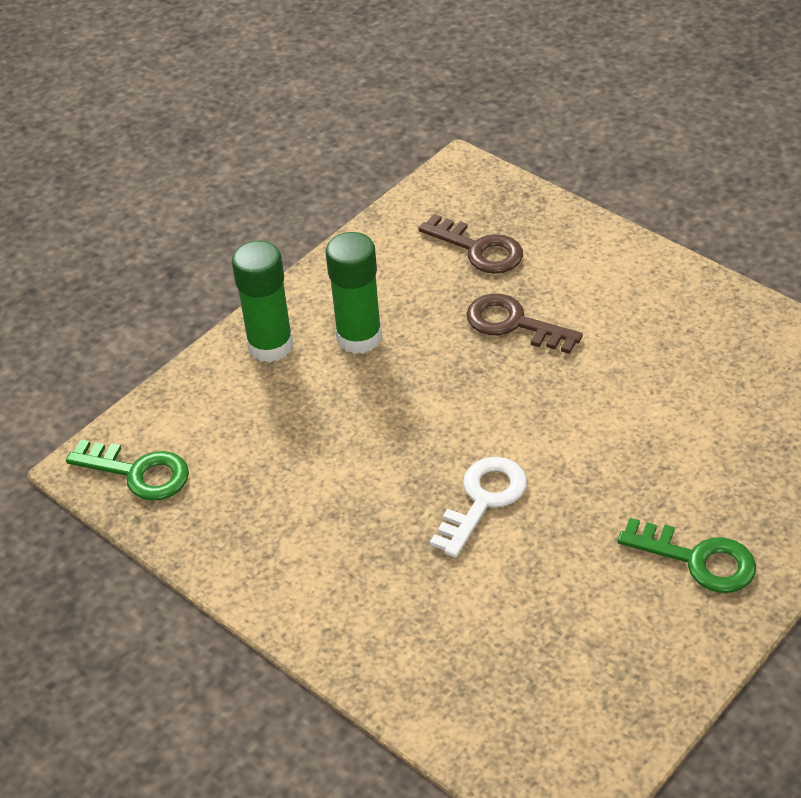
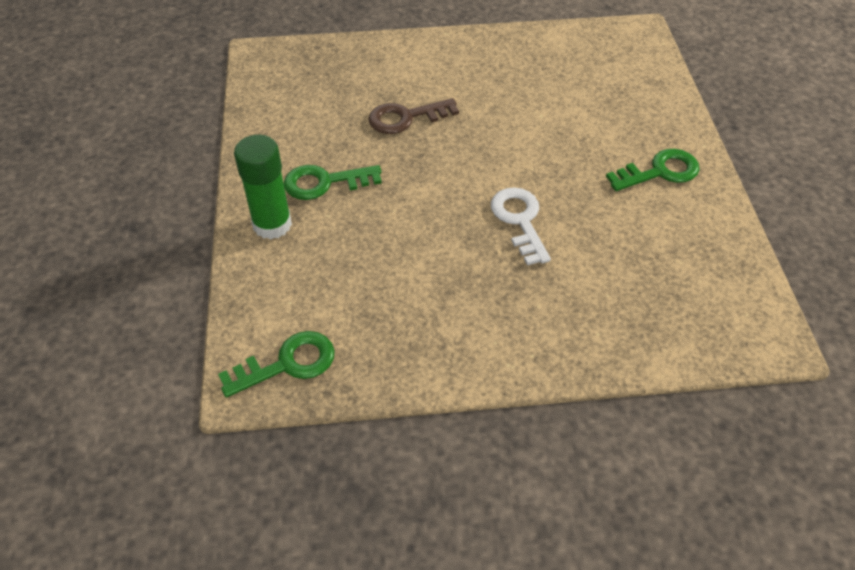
camera: 50 degrees left, 5 degrees up
green glue stick [326,232,382,354] -> green key [284,165,382,200]
brown key [418,214,523,274] -> none

